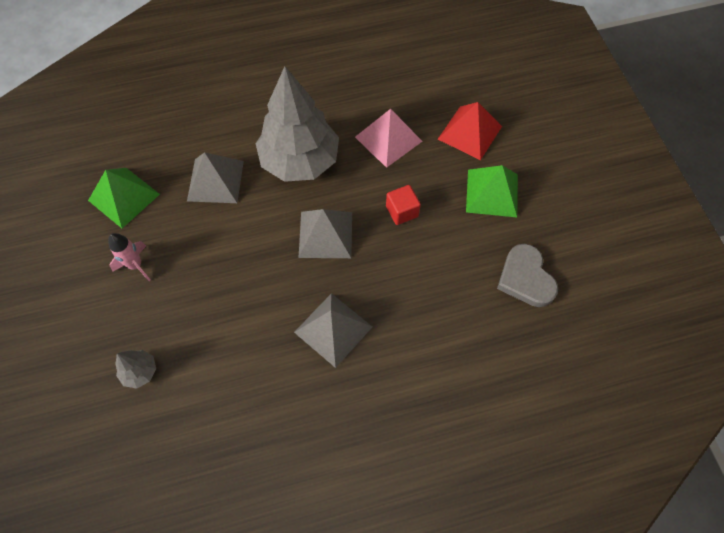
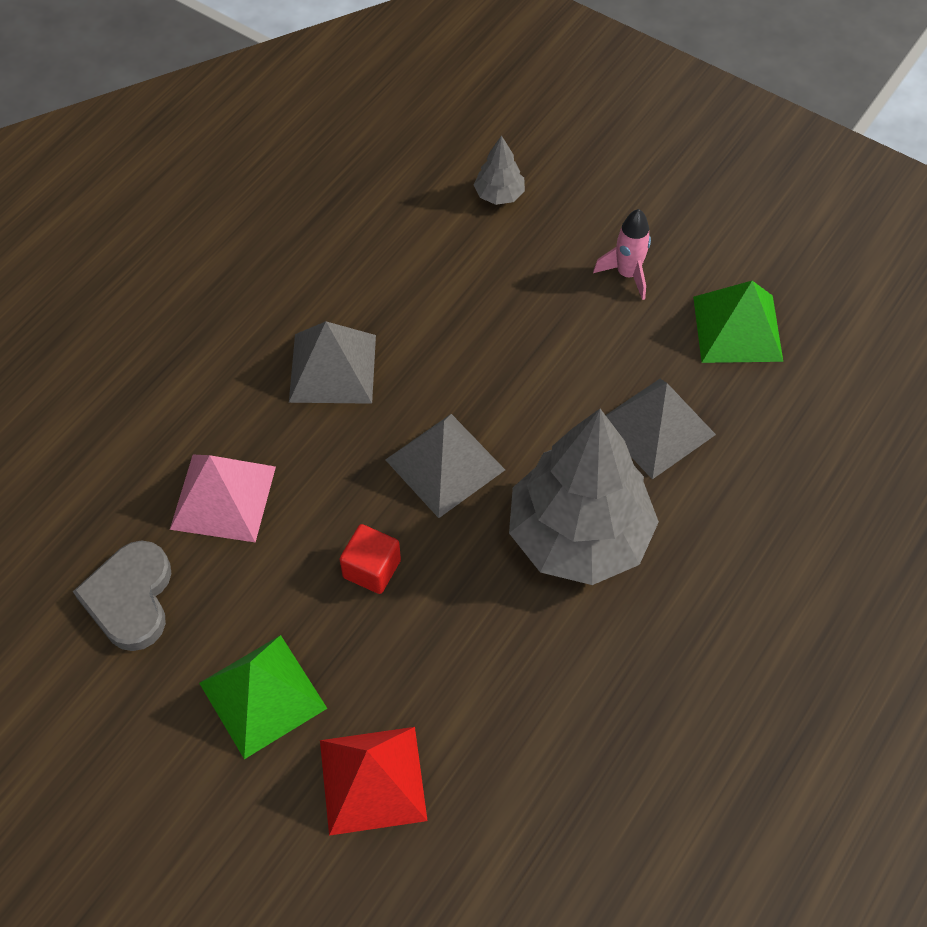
camera: 140 degrees right, 5 degrees down
pink pyramid [355,109,422,168] -> pink pyramid moved to [170,455,276,543]
grey heart [497,244,558,307] -> grey heart turned 120 degrees counterclockwise [73,541,172,651]

